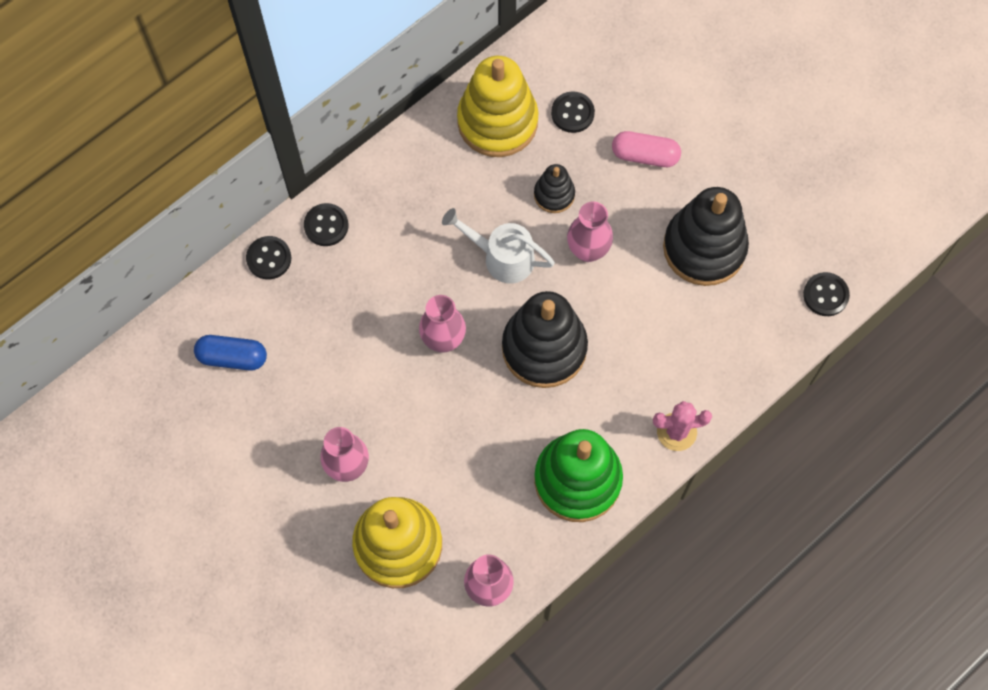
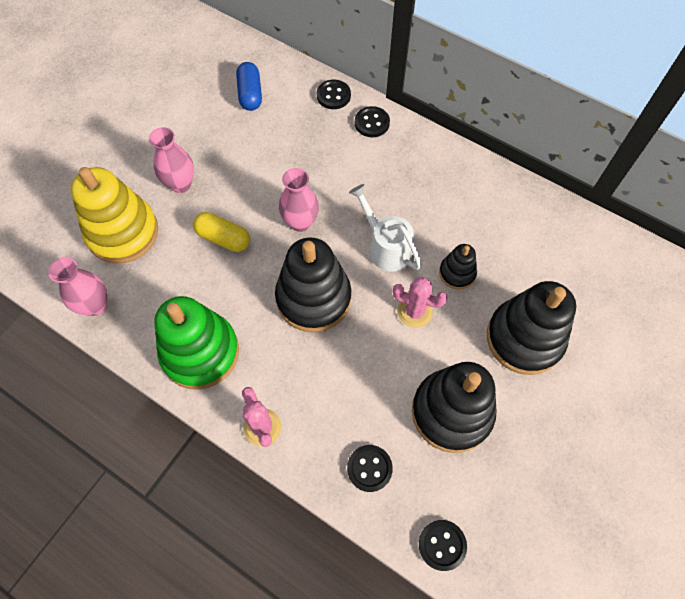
camera: 75 degrees right, 5 degrees down
white watering can [442,208,555,284] -> white watering can turned 45 degrees counterclockwise [349,184,422,272]
yellow stacking toy [457,56,538,157] -> none
black button [551,91,595,133] -> black button moved to [347,445,393,492]
pink vase [567,202,613,262] -> pink cactus [393,277,448,328]
pink capsule [612,131,681,167] -> black stacking toy [487,281,576,375]
none -> yellow capsule [193,212,250,252]

